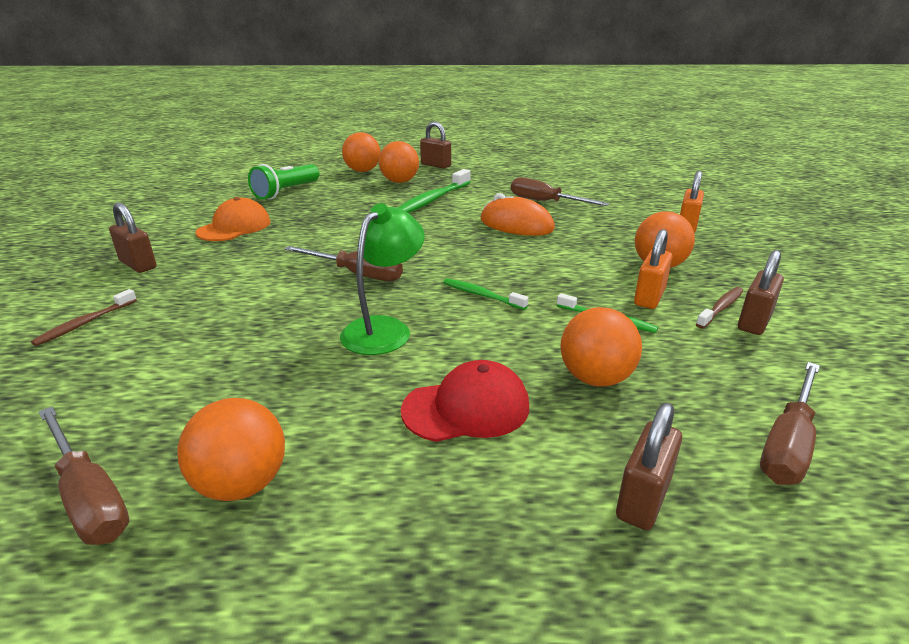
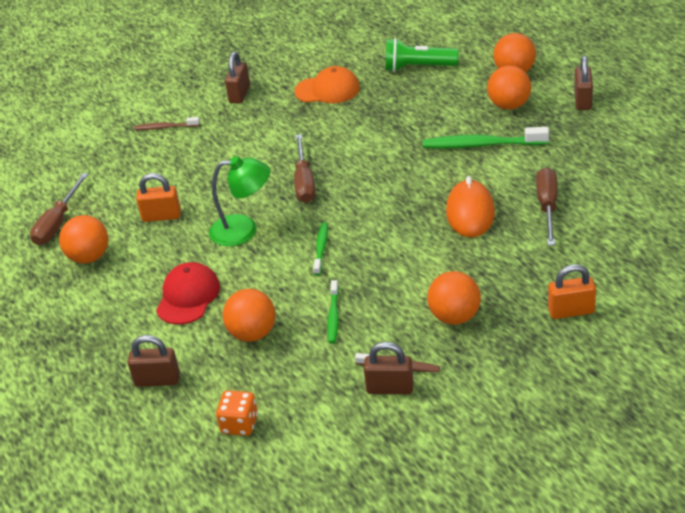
camera: 65 degrees right, 10 degrees up
red cap [401,360,529,442] -> red cap turned 120 degrees counterclockwise [156,262,220,325]
orange padlock [634,229,672,309] -> orange padlock moved to [136,173,181,222]
brown screwdriver [760,362,820,485] -> orange dice [216,390,258,436]

